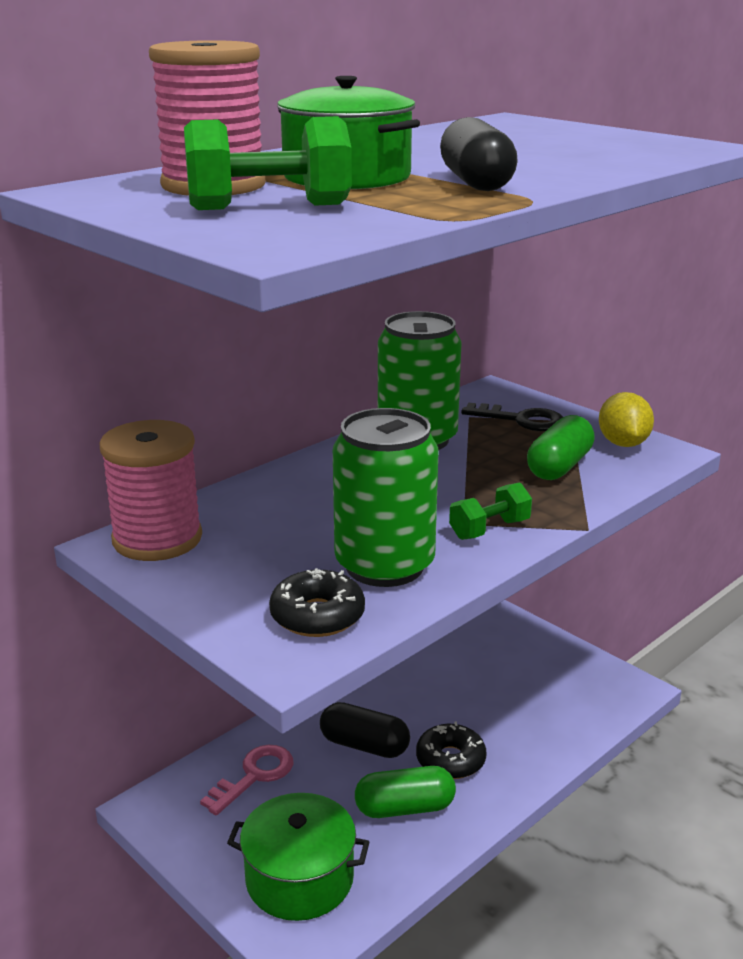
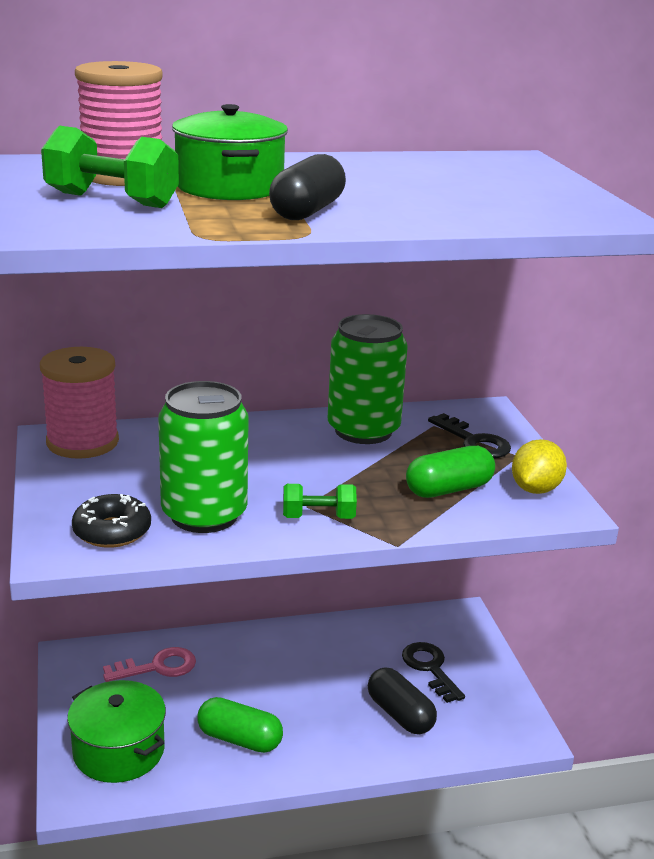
camera: 30 degrees right, 0 degrees up
black capsule [320,702,410,758] -> black capsule moved to [368,667,437,734]
black donut [416,722,487,779] -> none
none -> black key [402,642,465,703]

